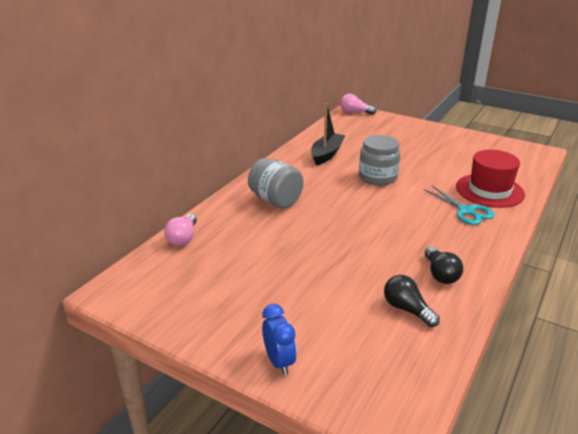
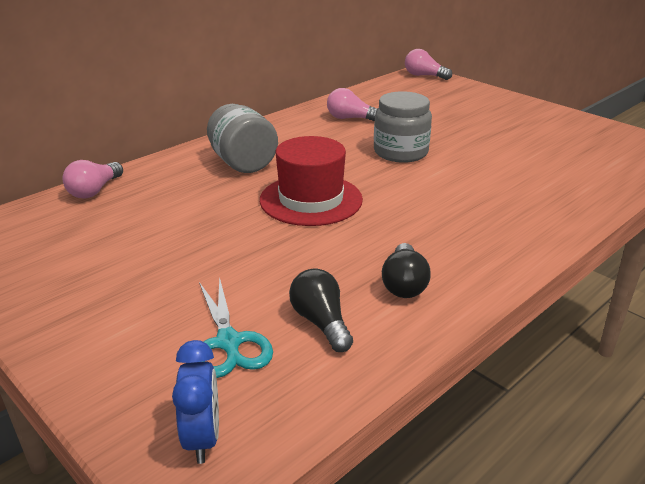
camera: 15 degrees right, 0 degrees up
blue clock [262,304,297,375] -> blue clock moved to [172,340,219,464]
black boat [311,103,345,165] -> pink light bulb [327,88,378,121]
turquoise scissors [424,186,495,225] -> turquoise scissors moved to [199,276,273,378]
red hat [456,150,525,208] -> red hat moved to [260,136,363,226]

